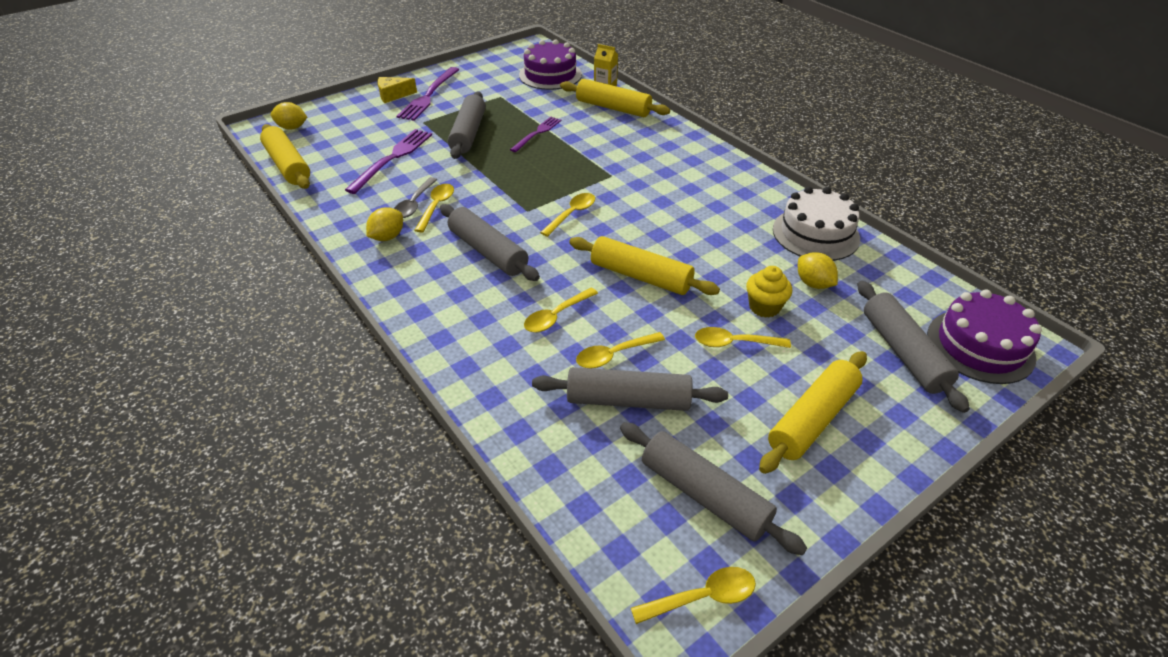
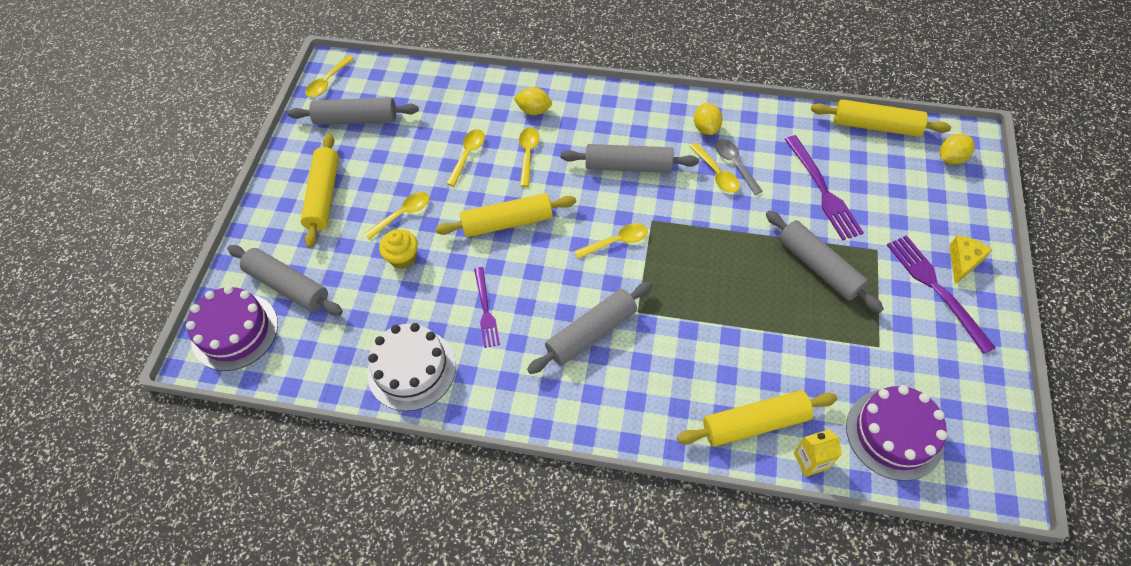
camera: 140 degrees right, 15 degrees up
purple fork [510,117,561,152] -> purple fork moved to [474,267,500,348]
grey rolling pin [532,367,728,411] -> grey rolling pin moved to [527,282,653,374]
yellow spoon [540,193,595,237] -> yellow spoon turned 105 degrees counterclockwise [574,223,648,259]
yellow lemon [798,252,838,289] -> yellow lemon moved to [514,87,552,115]

